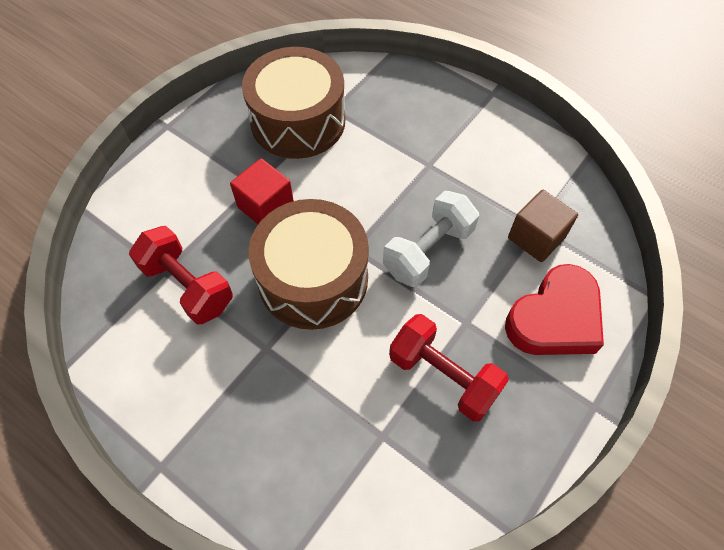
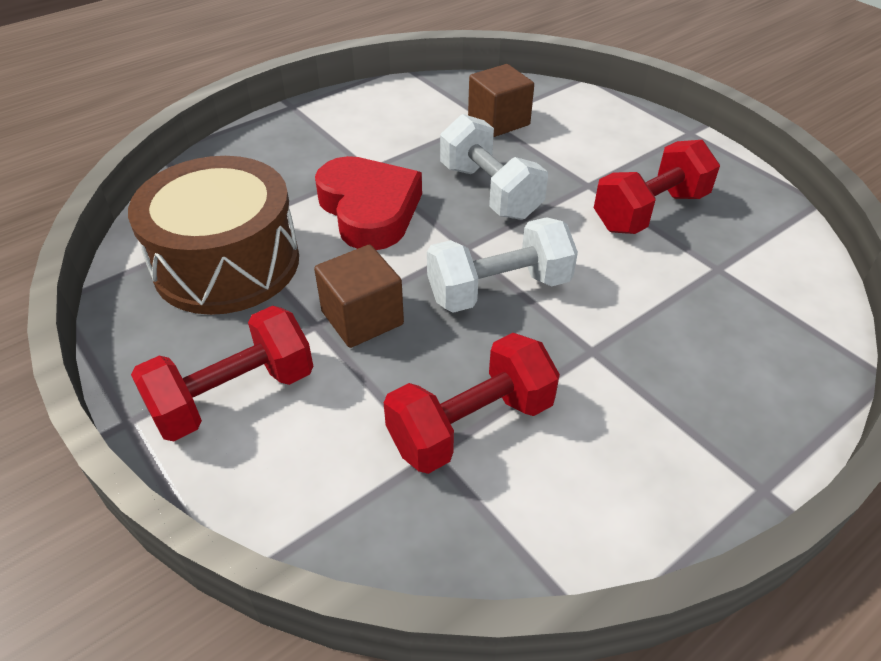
camera: 75 degrees left, 15 degrees down
red cube [230,158,294,224] -> brown cube [314,245,404,348]
brown drum [249,199,369,330] -> white dumbbell [427,217,578,313]
red heart [505,264,604,355] -> red heart moved to [315,156,422,250]
none -> red dumbbell [131,306,313,441]

